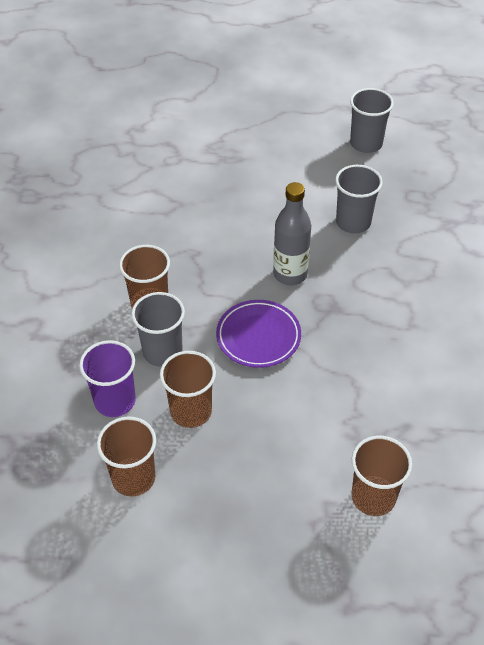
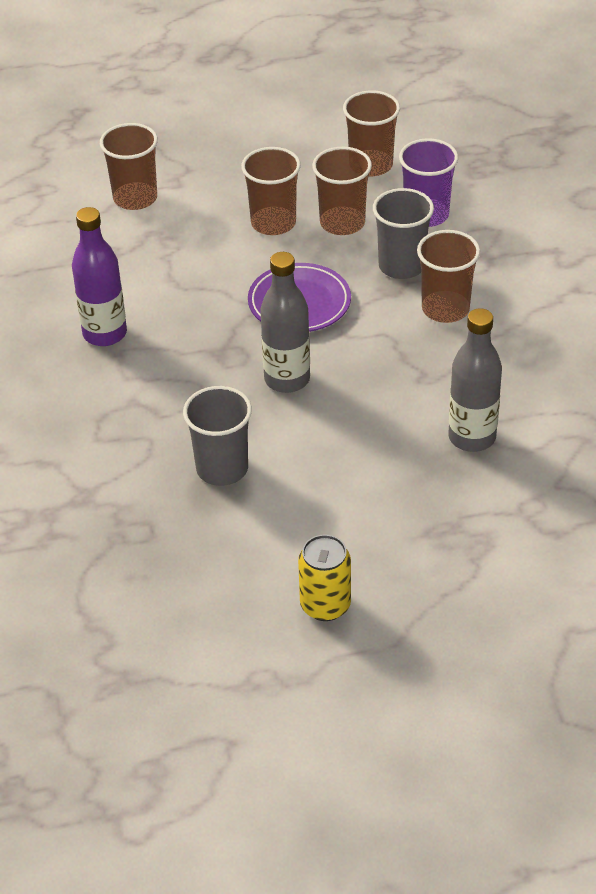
camera: 165 degrees right, 5 degrees down
grey cup [350,88,394,153] -> none
none -> purple bottle [72,207,127,346]
none -> brown cup [241,147,301,235]
none -> yellow can [298,535,351,621]
none -> grey bottle [448,308,502,452]

